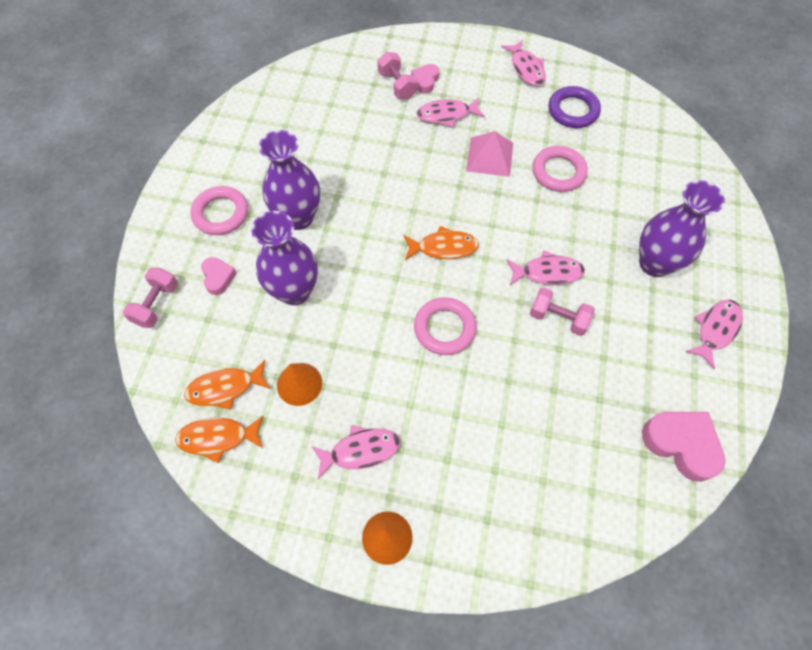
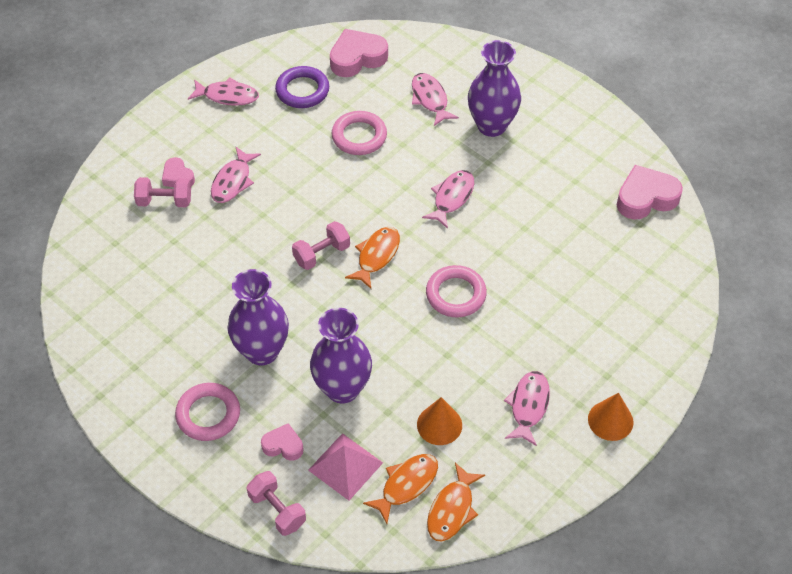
camera: 60 degrees left, 10 degrees down
orange fish [184,360,271,410] -> orange fish turned 150 degrees counterclockwise [363,454,438,524]
pink pyramid [466,131,513,177] -> pink pyramid moved to [308,433,383,501]
pink dumbbell [530,287,595,336] -> pink dumbbell moved to [292,221,350,270]
pink fish [685,300,743,369] -> pink fish moved to [412,73,459,126]
none -> pink heart [330,29,388,77]

